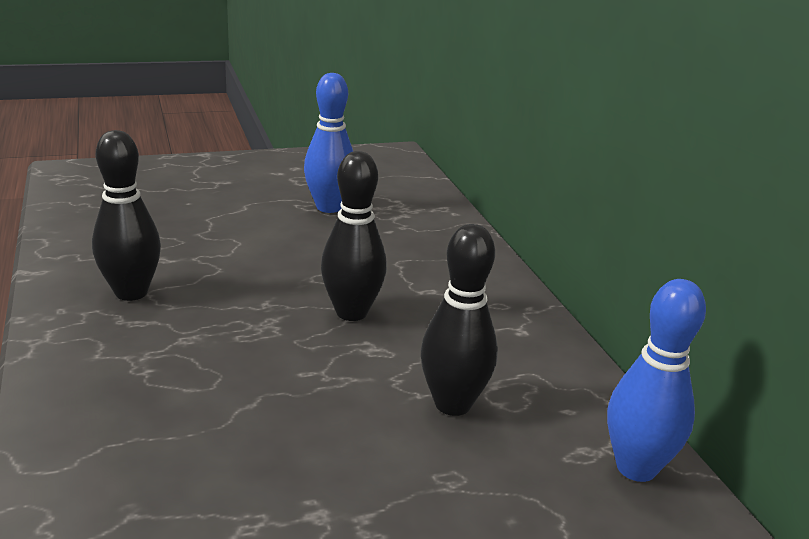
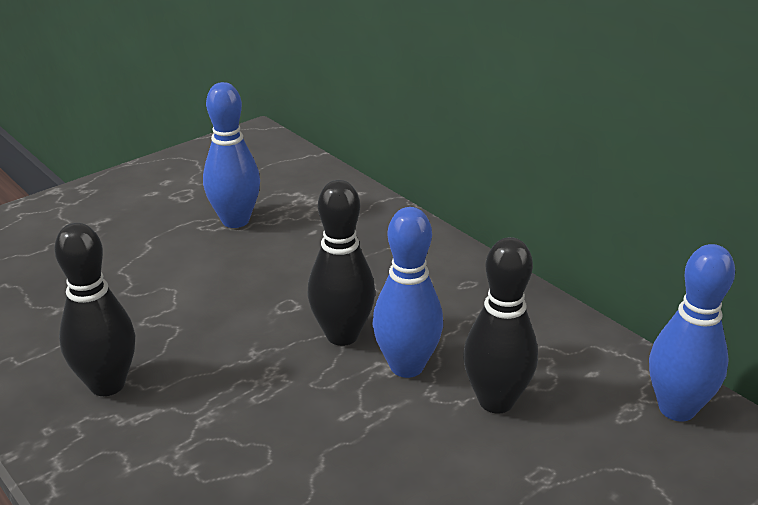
camera: 20 degrees left, 5 degrees up
none -> blue bowling pin [372,207,443,378]

